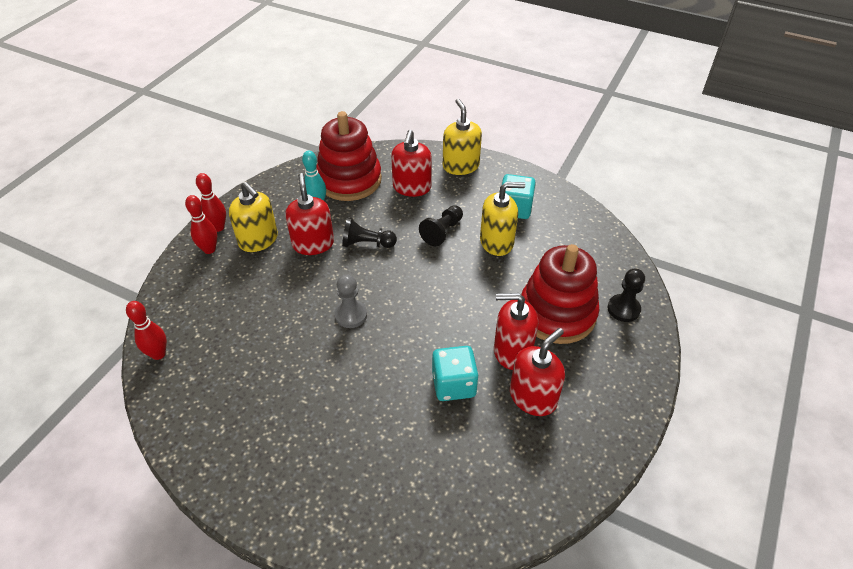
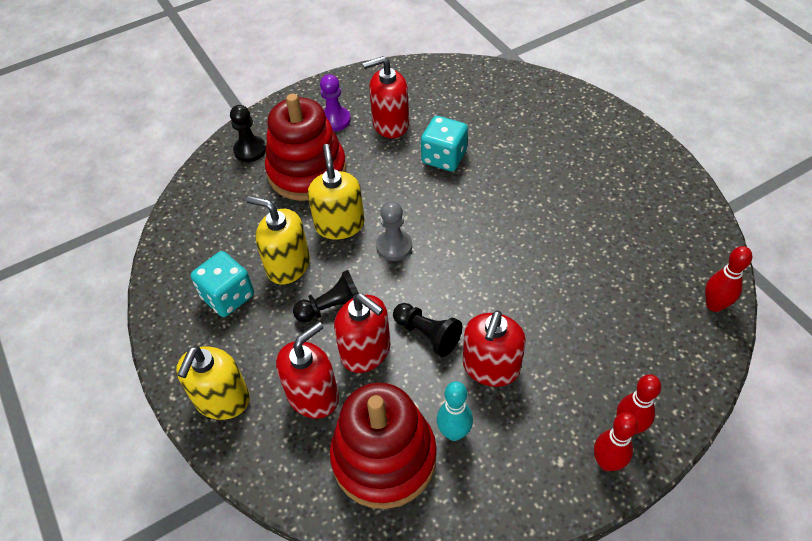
camera: 145 degrees left, 5 degrees up
yellow soap dispenser [229,182,278,252] -> yellow soap dispenser moved to [308,144,364,240]
grey pawn [334,274,367,328] -> grey pawn moved to [376,201,412,261]
red soap dispenser [494,293,538,370] -> red soap dispenser moved to [334,293,390,373]
none -> purple pawn [320,74,351,131]

